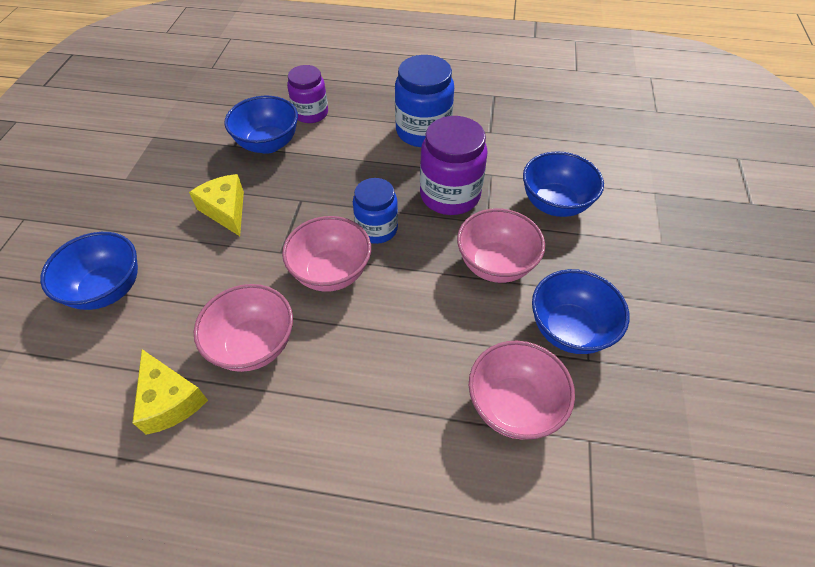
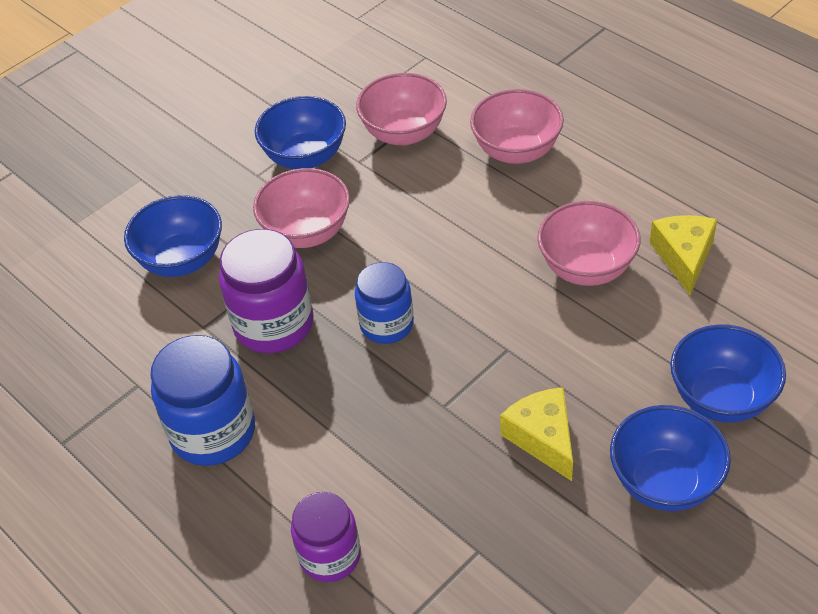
camera: 140 degrees left, 5 degrees down
yellow cheese [189,174,244,236] -> yellow cheese turned 150 degrees clockwise [500,387,573,481]
blue bowl [224,96,298,154] -> blue bowl moved to [610,405,731,511]
pink bowl [282,216,371,292] -> pink bowl moved to [470,89,564,164]

